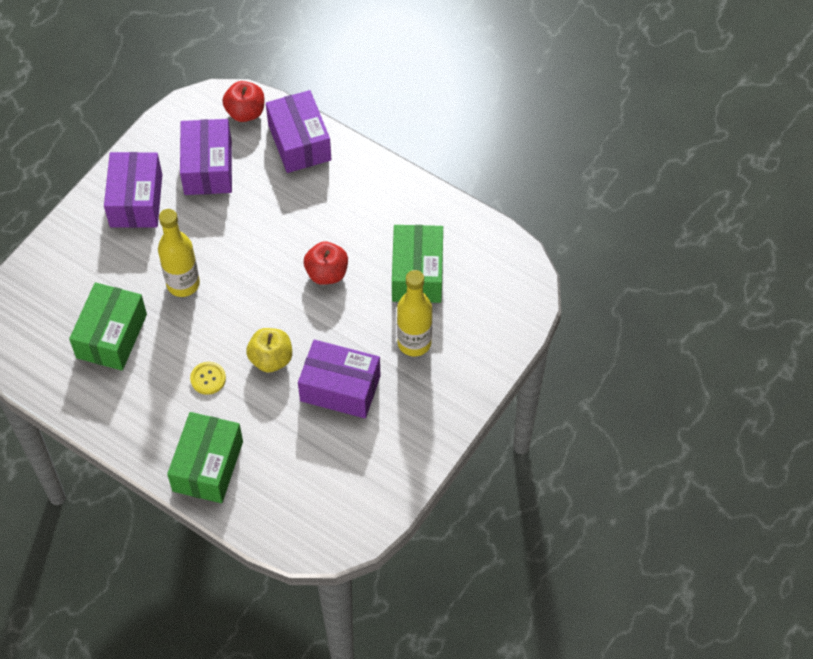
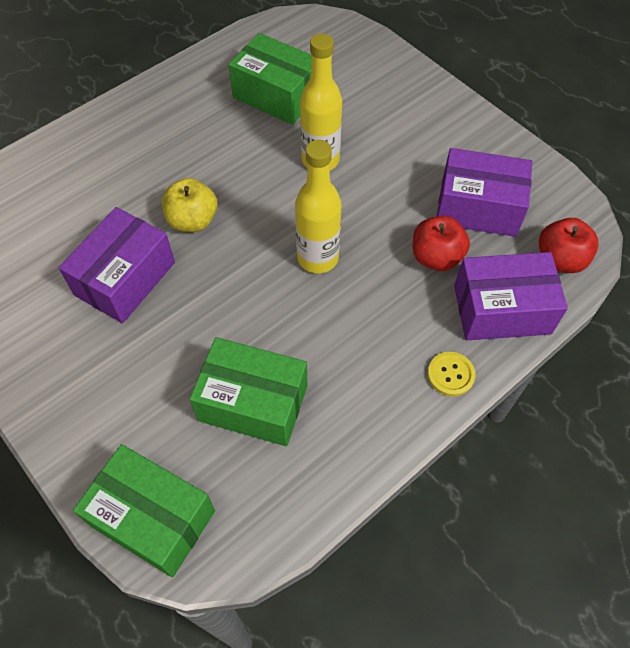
camera: 105 degrees right, 0 degrees up
purple box [104,152,162,228] -> none
green box [167,412,243,503] -> green box moved to [73,444,215,577]
yellow button [190,362,226,395] -> yellow button moved to [428,352,475,396]
red apple [304,241,348,285] -> red apple moved to [413,216,470,271]
yellow bottle [397,270,432,356] -> yellow bottle moved to [295,140,342,273]

